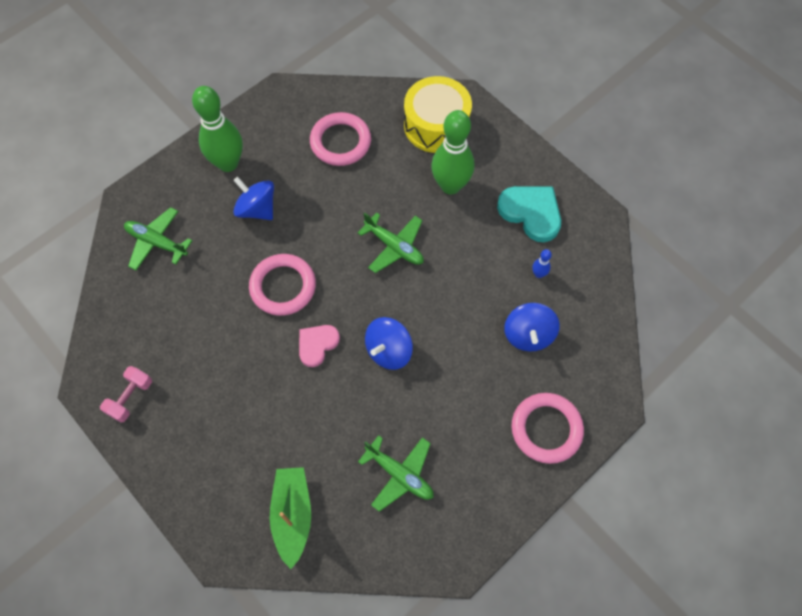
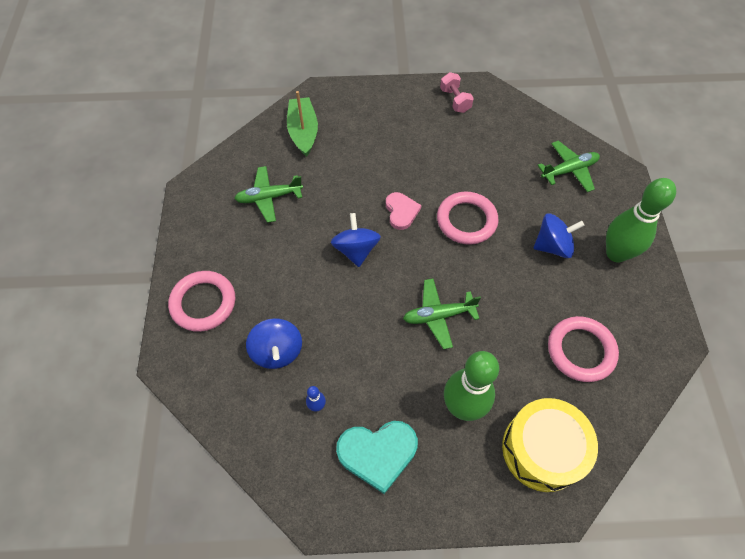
camera: 130 degrees right, 5 degrees down
green boat [270,467,311,569] -> green boat turned 135 degrees counterclockwise [287,91,318,157]
blue spinning top [504,303,560,351] -> blue spinning top turned 150 degrees counterclockwise [246,318,302,369]

